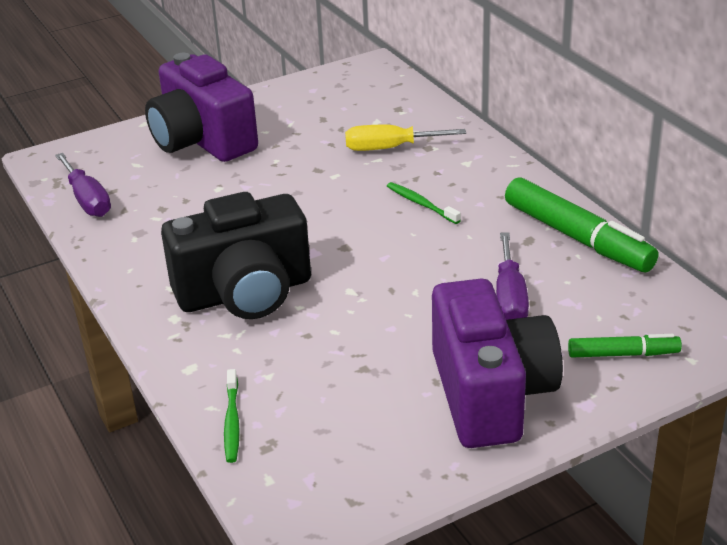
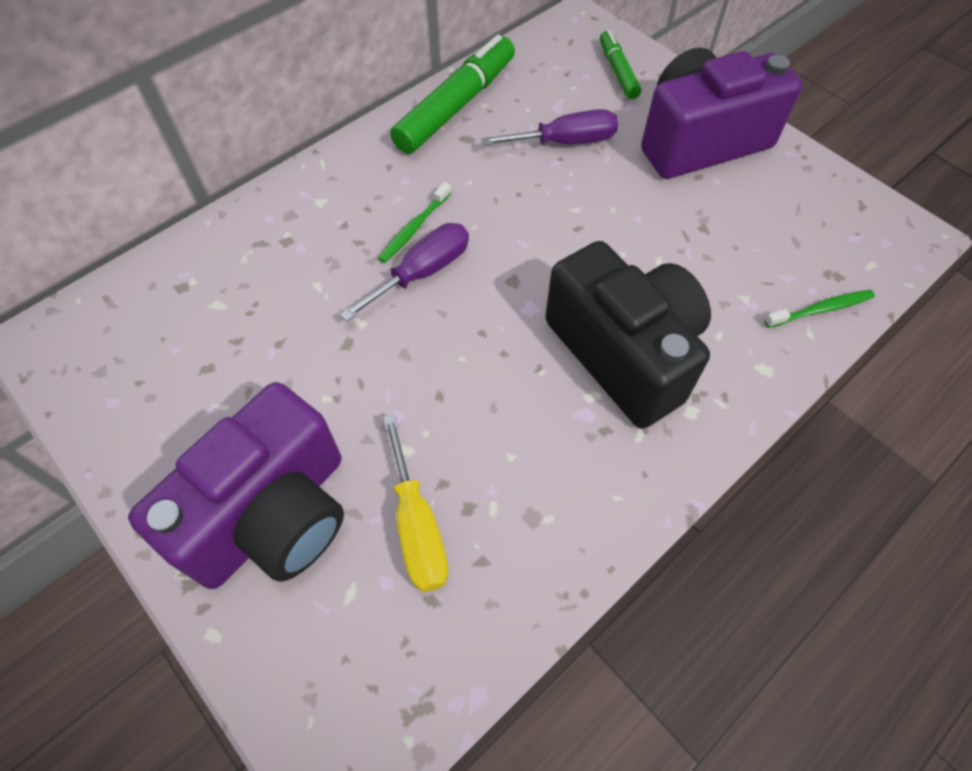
camera: 105 degrees left, 25 degrees up
purple screwdriver [55,153,111,217] -> purple screwdriver moved to [340,223,469,322]
yellow screwdriver [345,125,466,151] -> yellow screwdriver moved to [383,414,448,592]

